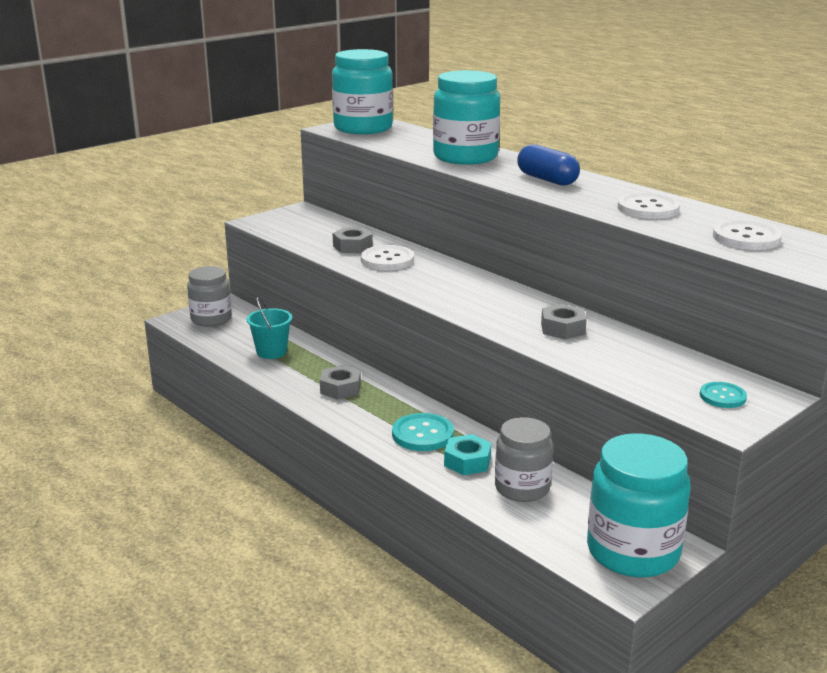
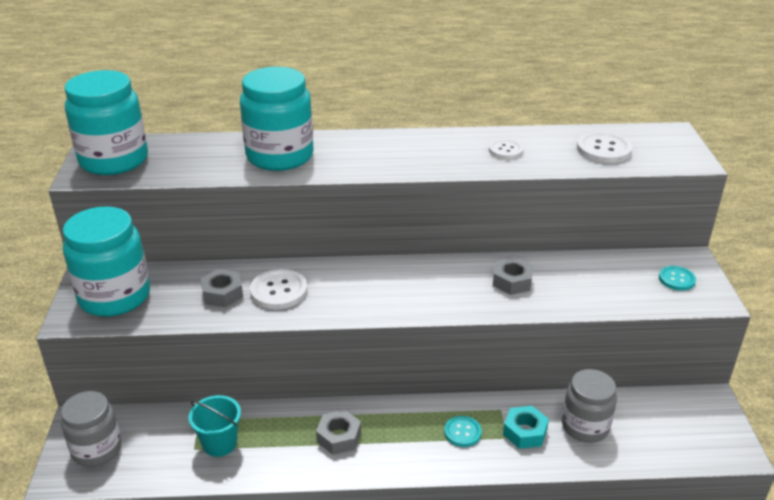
camera: 50 degrees left, 10 degrees up
turquoise button [392,413,454,451] -> turquoise button [444,416,482,447], size x0.63
blue capsule [517,144,580,185] -> none
turquoise jar [587,433,691,578] -> turquoise jar moved to [63,206,150,317]
white button [618,193,680,219] -> white button [489,139,523,159], size x0.63

